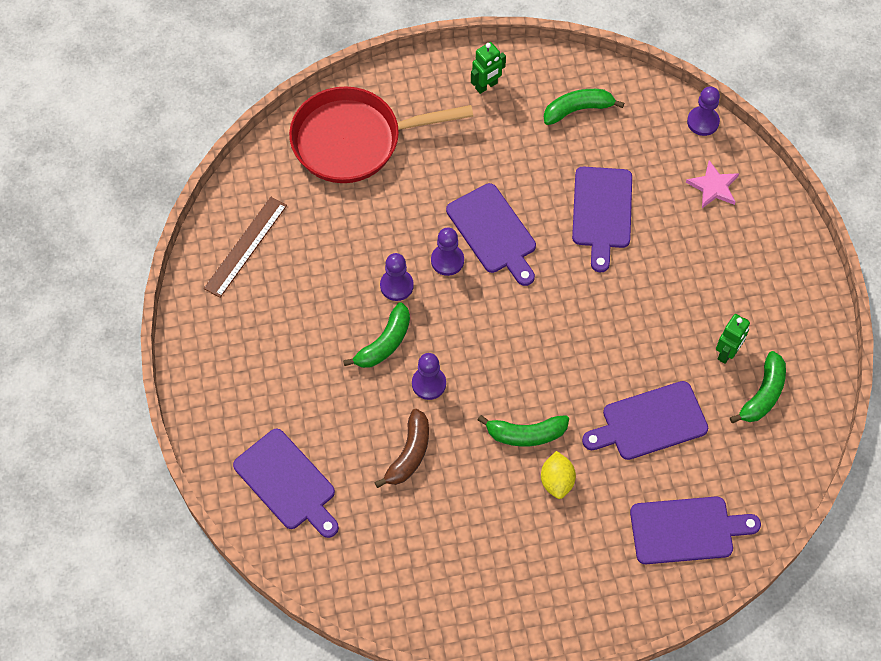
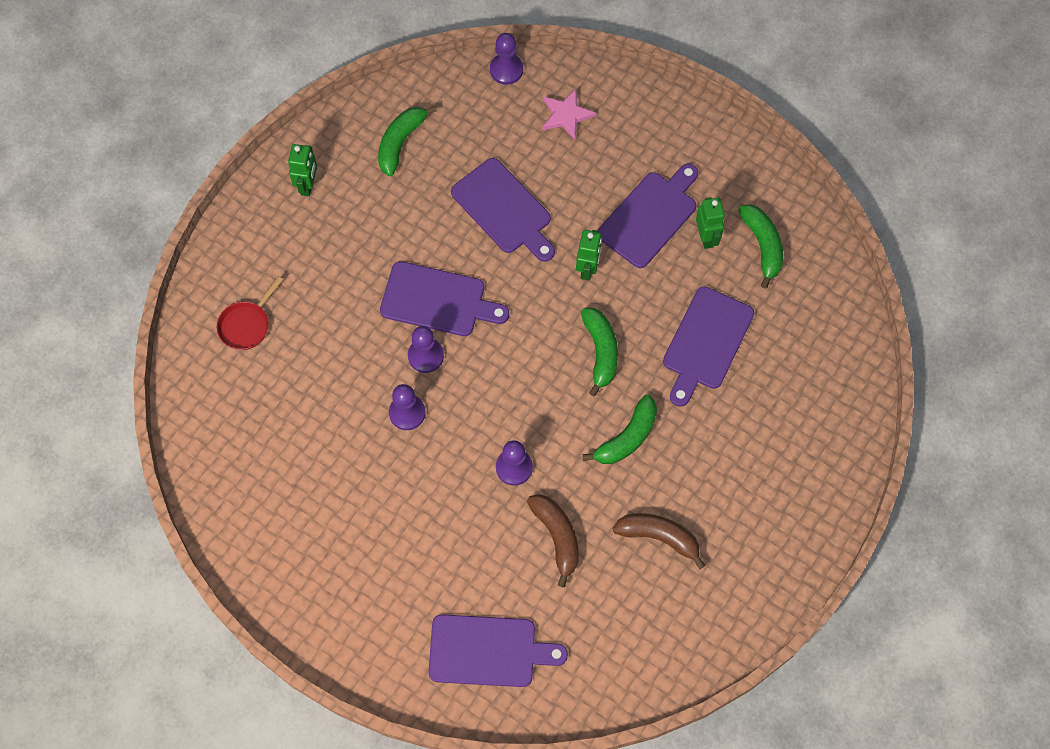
camera: 45 degrees left, 5 degrees up
brown ruler [204,197,287,298] -> none
red pan [289,86,473,183] -> red pan [217,276,283,350], size x0.43
green banana [343,302,410,368] -> green banana moved to [581,308,618,397]
yellow lemon [541,451,576,499] -> none
purple cutting board [630,496,761,564] -> purple cutting board moved to [598,163,698,268]
none -> green robot [576,230,602,280]
none -> brown banana [613,513,705,569]

